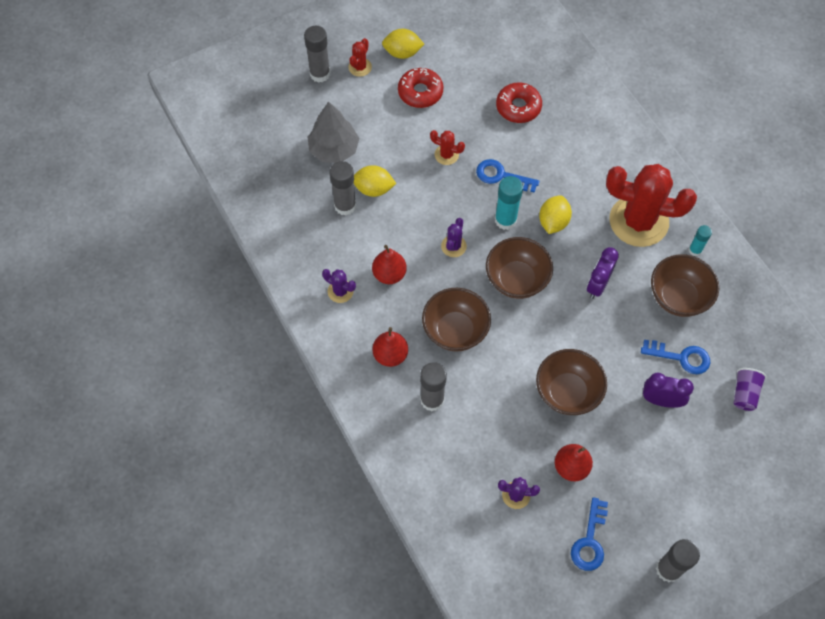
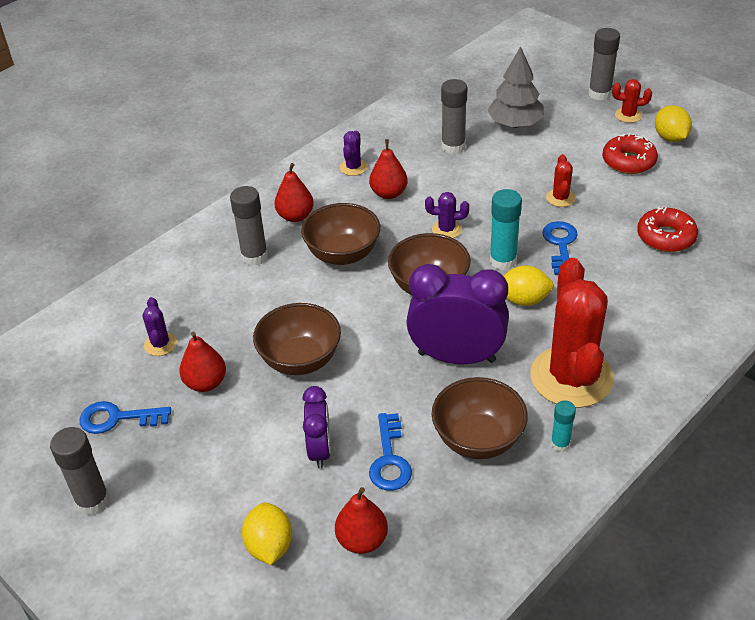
camera: 75 degrees right, 20 degrees down
yellow lemon [354,165,397,197] -> yellow lemon moved to [242,502,292,565]
purple clock [587,247,619,299] -> purple clock [406,264,509,364], size x1.74
purple cup [734,368,767,411] -> red pear [335,487,388,554]

